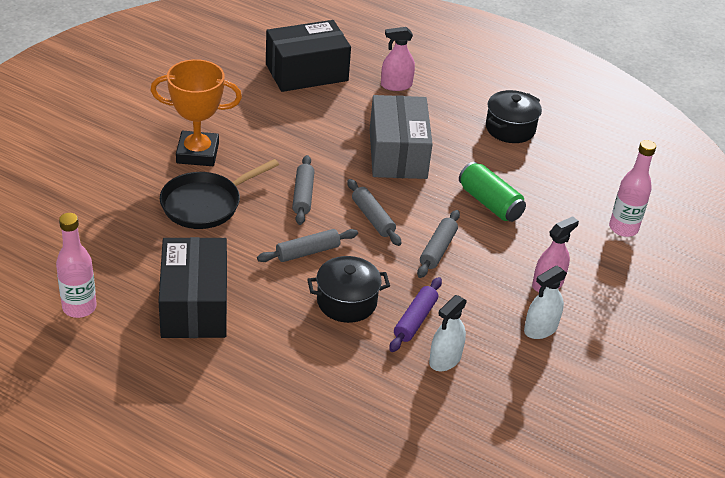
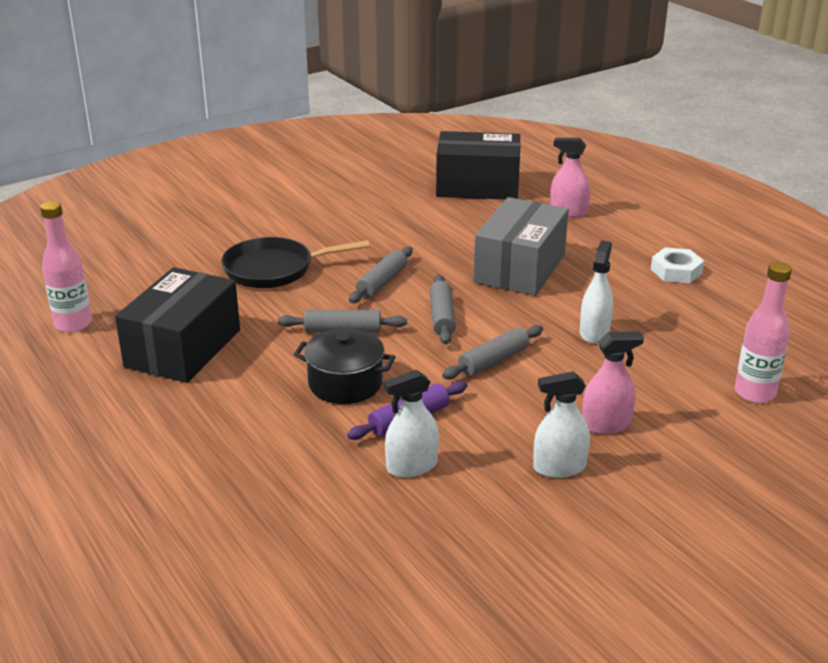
camera: 30 degrees right, 10 degrees down
orange trophy [150,59,242,166] -> none
green can [459,162,526,222] -> white spray bottle [580,240,613,343]
black pot [486,90,542,143] -> white nut [651,248,704,283]

